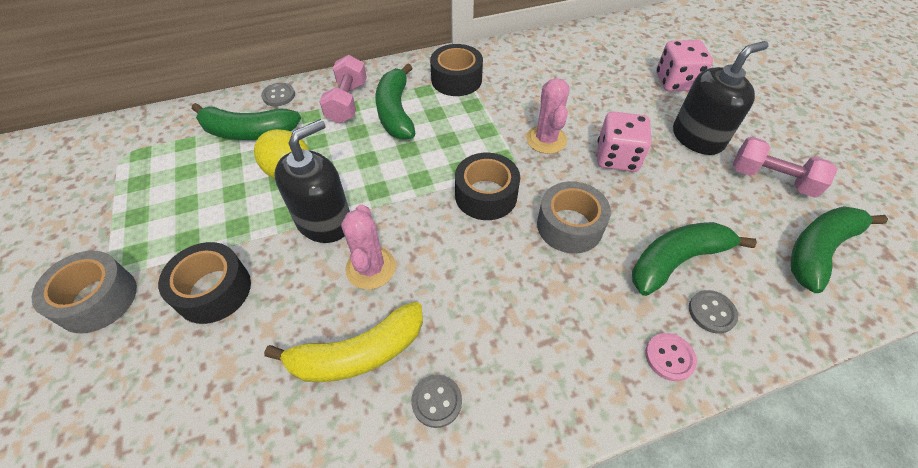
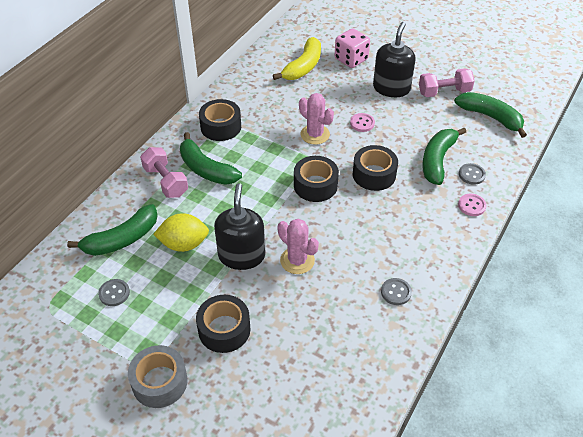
camera: 40 degrees left, 5 degrees down
grey button [261,83,295,106] -> grey button moved to [98,279,130,306]
yellow banana [264,302,423,382] -> yellow banana moved to [273,37,321,80]
grey tape [537,181,611,254] -> black tape [353,145,398,191]
pink dice [597,112,652,172] -> pink button [350,113,375,132]
green banana [791,206,888,293] -> green banana turned 120 degrees clockwise [454,92,527,138]

